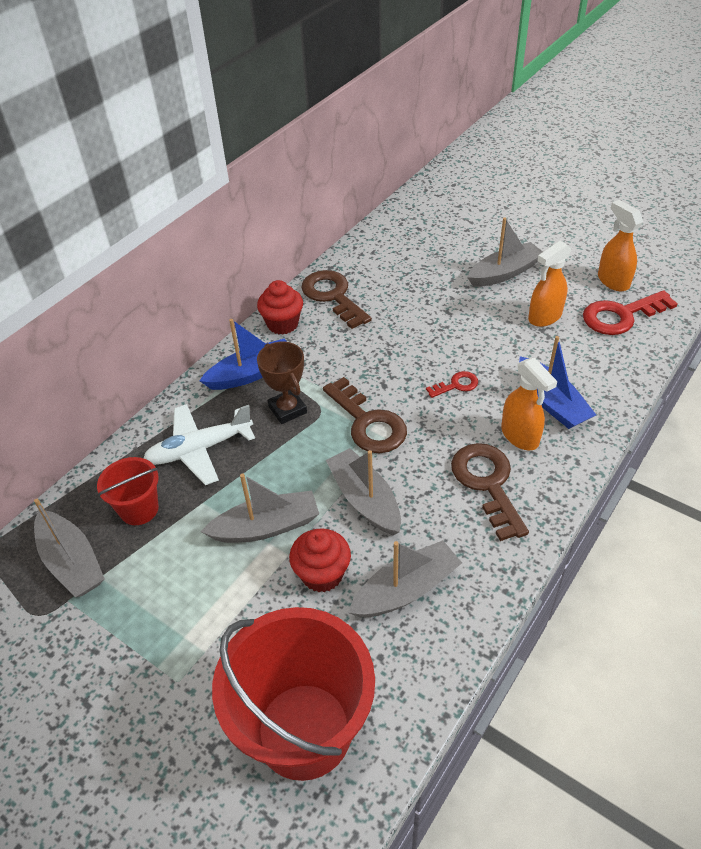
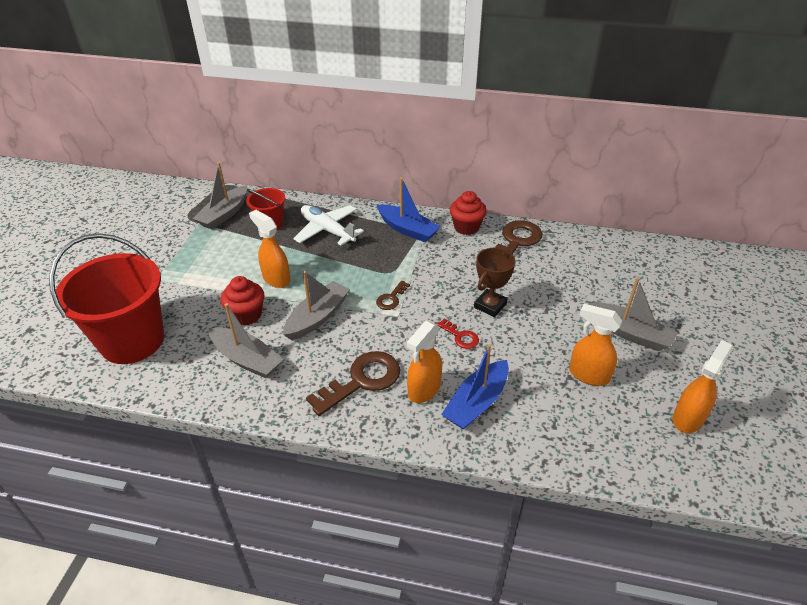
camera: 65 degrees right, 5 degrees down
grey boat [201,473,319,543] -> orange spray bottle [249,210,291,288]
brown trophy [257,342,307,424] -> brown trophy moved to [474,248,516,317]
brown key [323,377,407,453] -> brown key [376,281,410,310], size x0.51
red key [583,290,678,335] -> none

